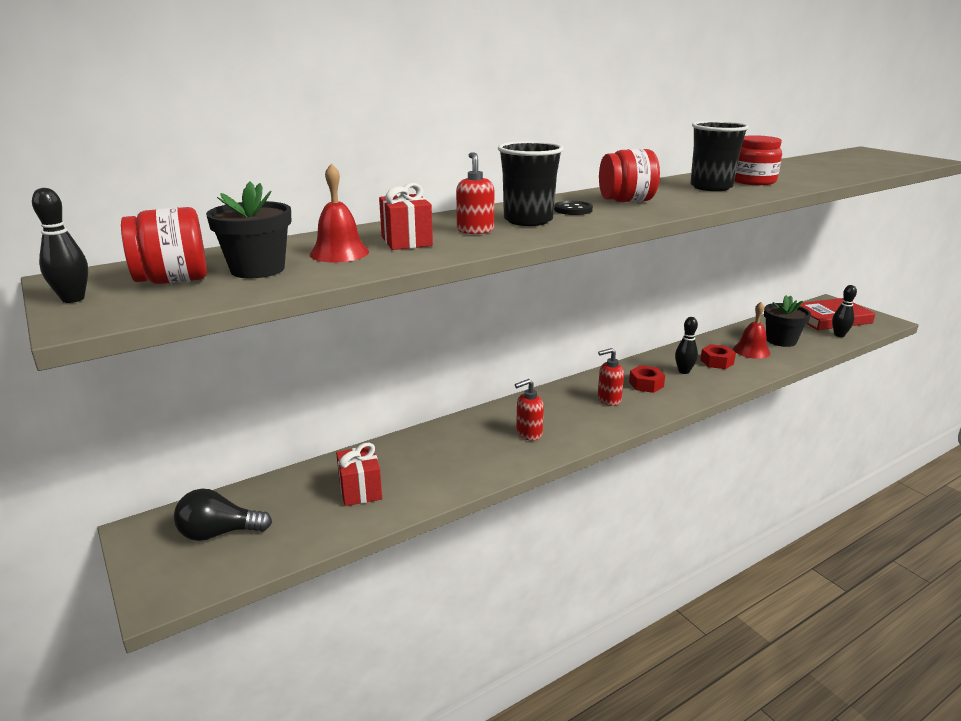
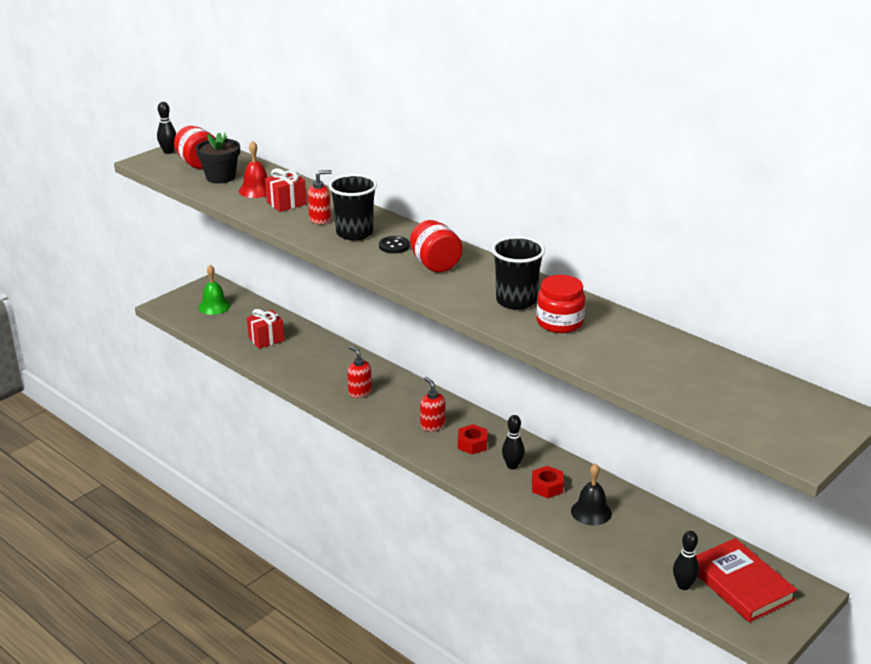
camera: 75 degrees right, 5 degrees up
black light bulb [174,489,272,541] -> green bell [199,265,231,315]
red bell [733,302,770,359] -> black bell [571,463,612,525]
black flower pot [764,295,811,347] -> none

